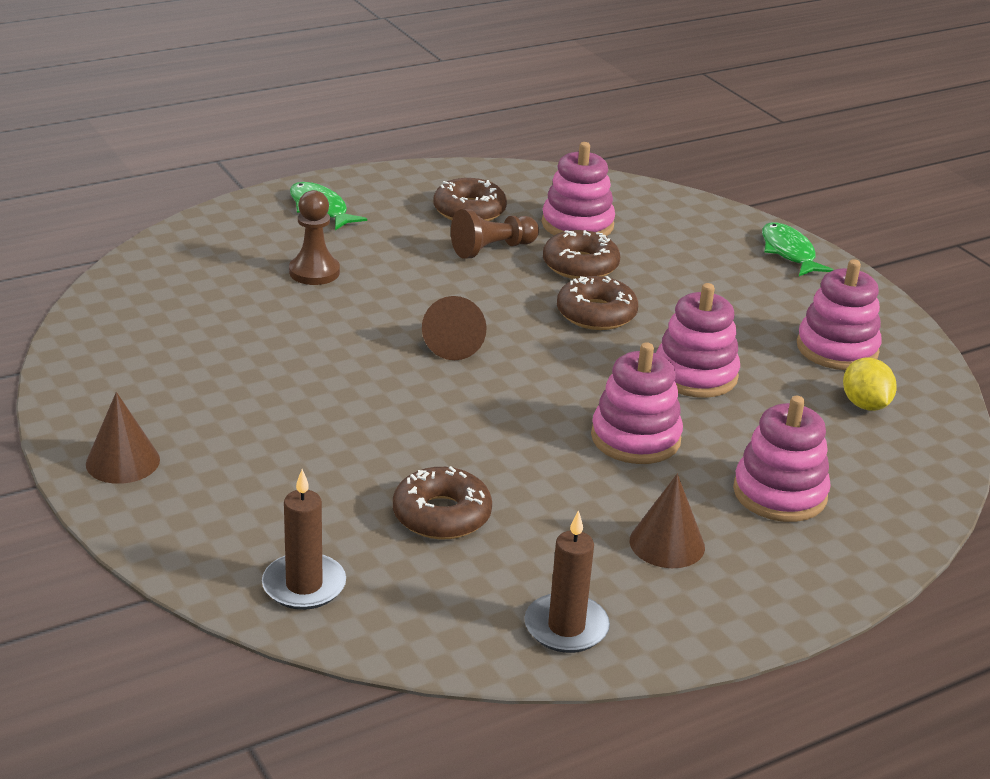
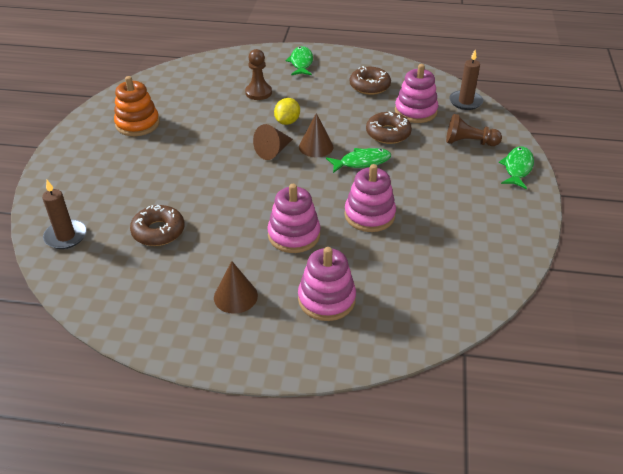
camera: 40 degrees right, 10 degrees up
brown cone [86,392,160,484] -> brown cone moved to [299,113,334,157]
brown pawn [451,209,539,259] -> brown pawn moved to [446,114,502,146]
brown candle [524,510,610,653] -> brown candle moved to [449,50,483,110]
brown donut [557,276,638,330] -> green fish [326,148,391,173]
pink stacking toy [797,259,882,370] -> none
yellow lemon [843,358,897,411] -> yellow lemon moved to [274,98,300,125]
none -> orange stacking toy [114,76,160,136]

